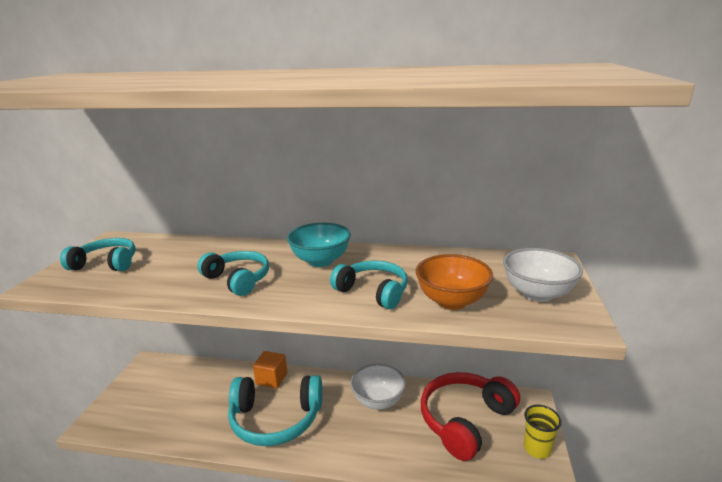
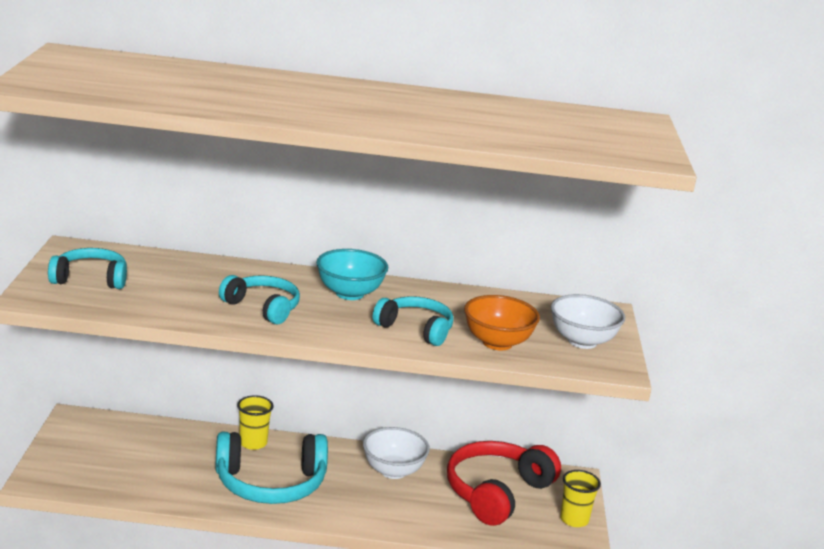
camera: 10 degrees left, 0 degrees up
orange cube [253,351,287,389] -> yellow cup [237,395,274,450]

